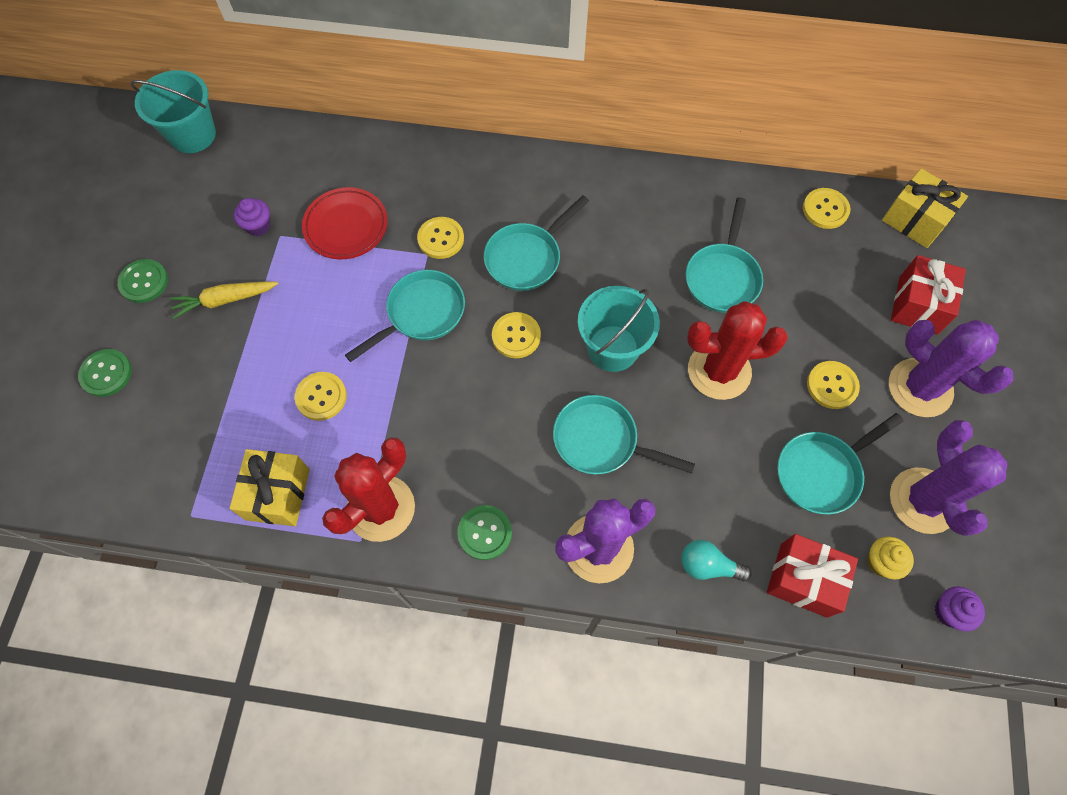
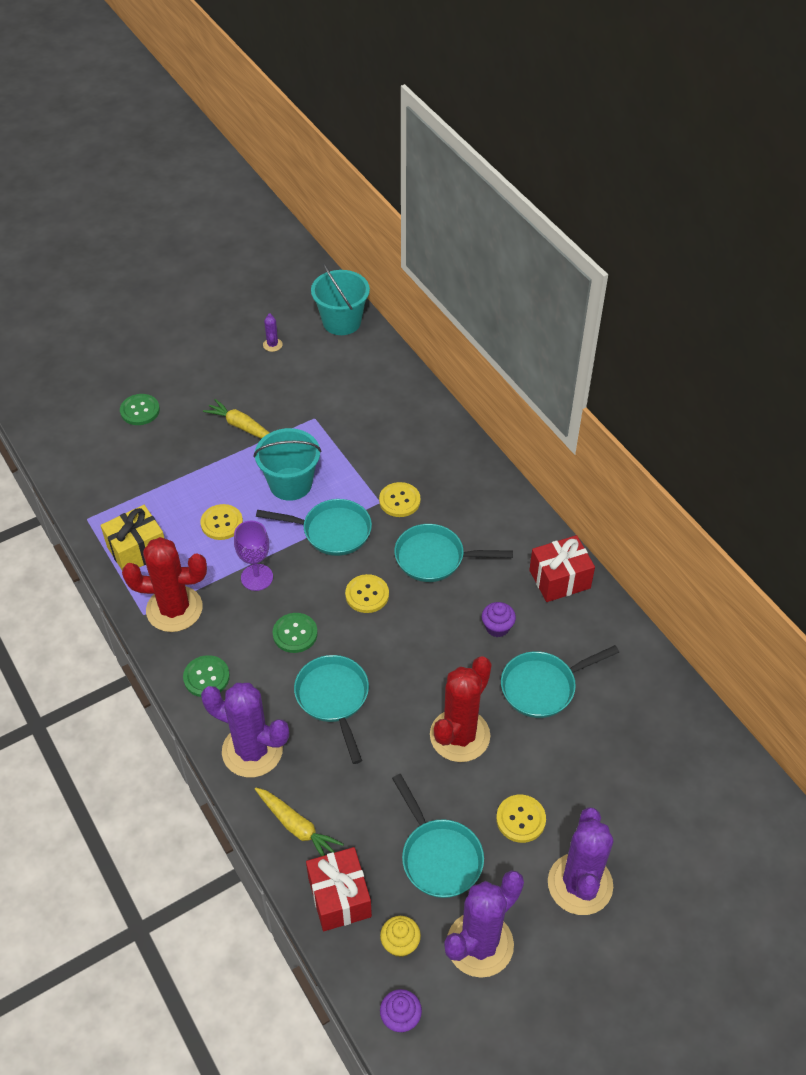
camera: 50 degrees right, 15 degrees down
green button [117,259,168,303] -> green button moved to [273,613,318,653]
purple cupcake [234,198,270,236] -> purple cupcake moved to [482,602,516,637]
red plate [302,187,387,260] -> none
turquoise bucket [578,286,660,372] -> turquoise bucket moved to [254,428,321,501]
turquoise light bulb [681,540,752,582] -> yellow carrot [255,788,344,856]
red cactus [687,301,788,400] -> red cactus turned 75 degrees clockwise [430,656,492,762]
turquoise pan [777,413,904,515] -> turquoise pan turned 135 degrees counterclockwise [392,774,484,898]
yellow button [803,188,851,229] -> none
yellow gift [882,168,968,248] -> none
red gift [891,255,966,335] -> red gift moved to [529,535,595,602]
none -> purple goblet [234,521,273,591]
none -> purple cactus [263,313,283,352]

